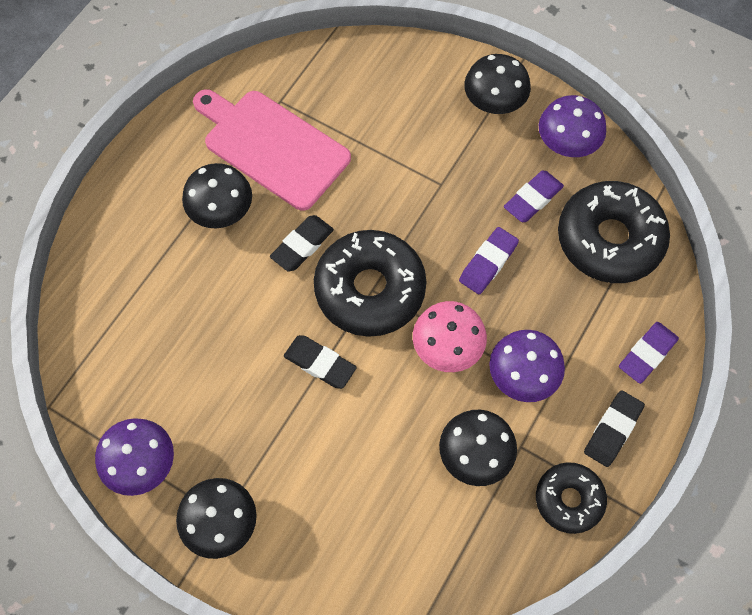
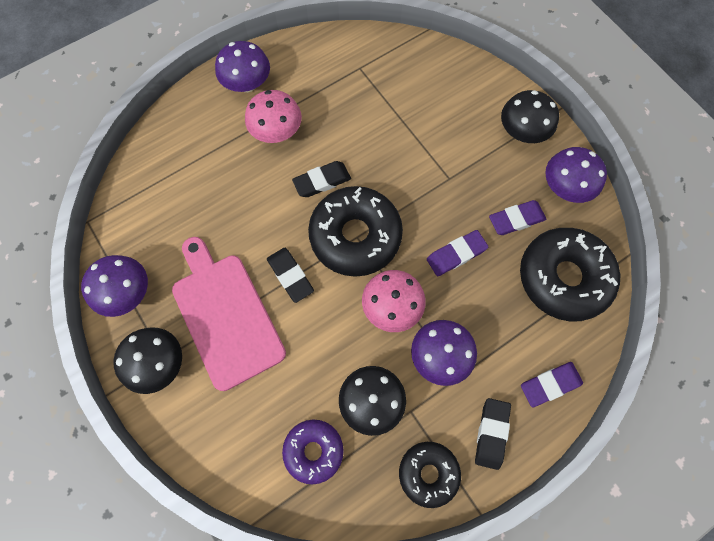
camera: 25 degrees right, 5 degrees up
black mushroom [182,163,252,228] -> pink mushroom [245,90,302,143]
pink cutting board [193,89,351,211] -> pink cutting board moved to [172,237,286,391]
black eraser [584,390,645,467] -> black eraser turned 45 degrees counterclockwise [475,398,511,470]
none -> purple mushroom [215,41,270,92]
none -> purple donut [282,420,344,484]

